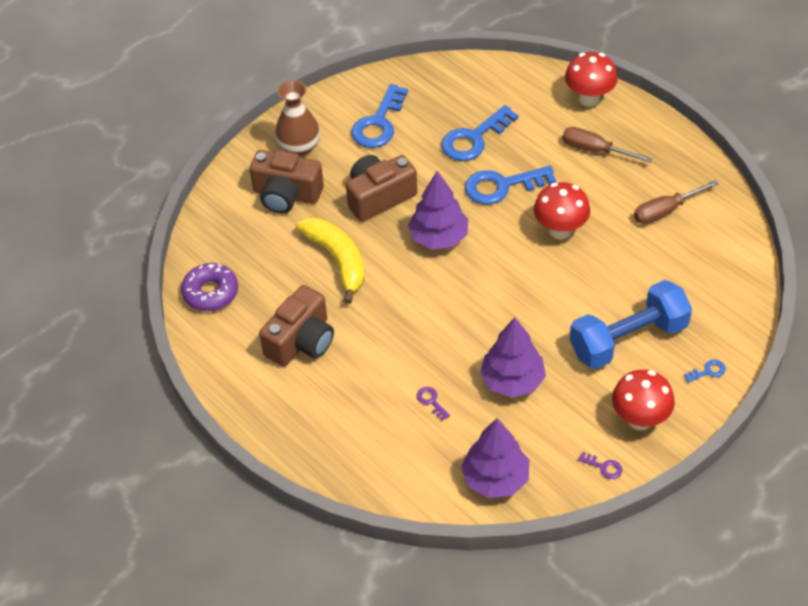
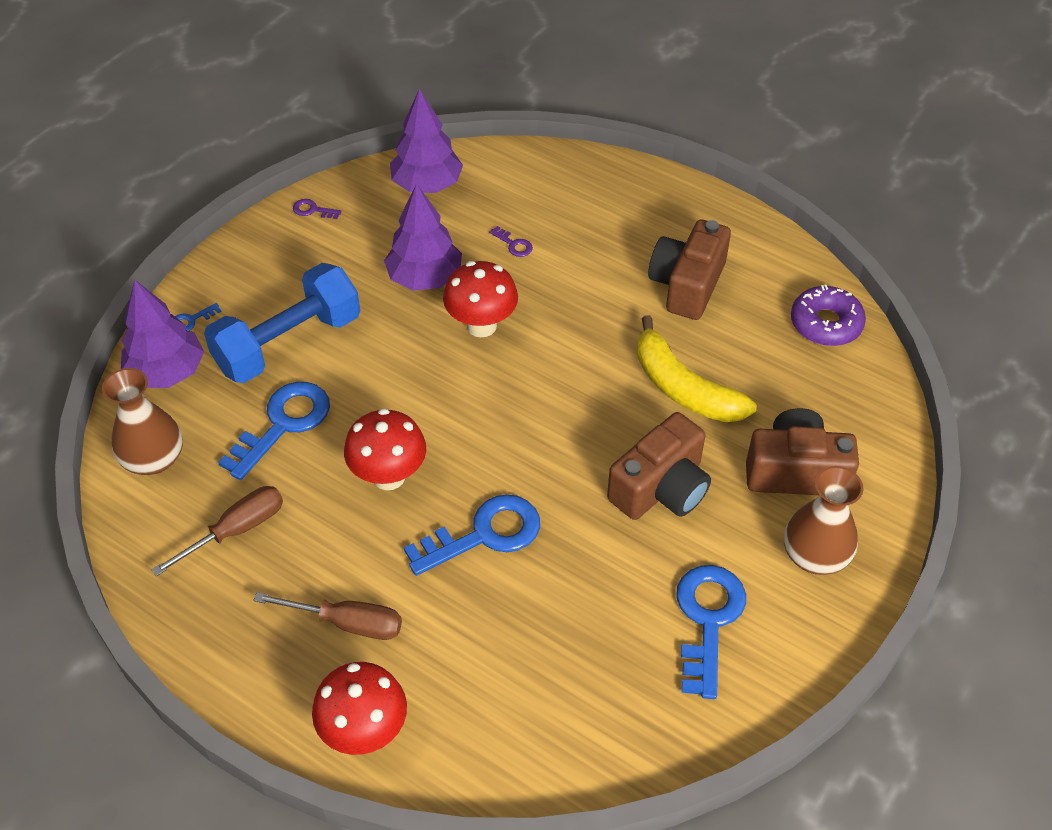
camera: 165 degrees right, 0 degrees up
purple tree [408,171,468,249] -> purple tree moved to [121,280,204,388]
blue key [441,105,518,161] -> blue key moved to [218,382,330,480]
red mushroom [612,370,675,430] -> red mushroom moved to [443,261,518,337]
none -> brown vase [102,368,183,475]

